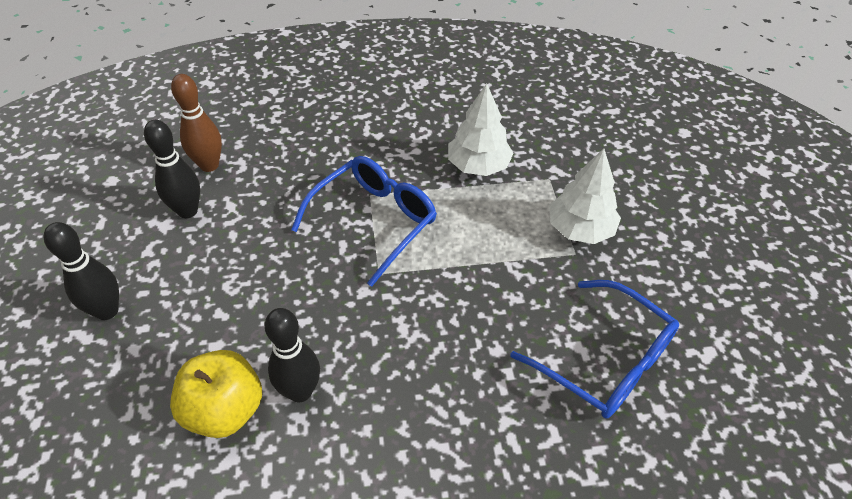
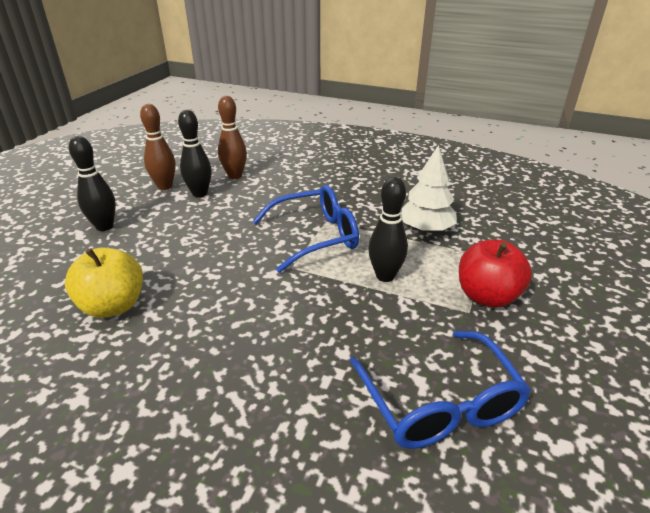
camera: 30 degrees right, 15 degrees down
black bowling pin [265,308,320,402] -> black bowling pin moved to [368,177,408,282]
white tree [549,148,621,244] -> red apple [459,240,532,308]
none -> brown bowling pin [140,104,176,190]

